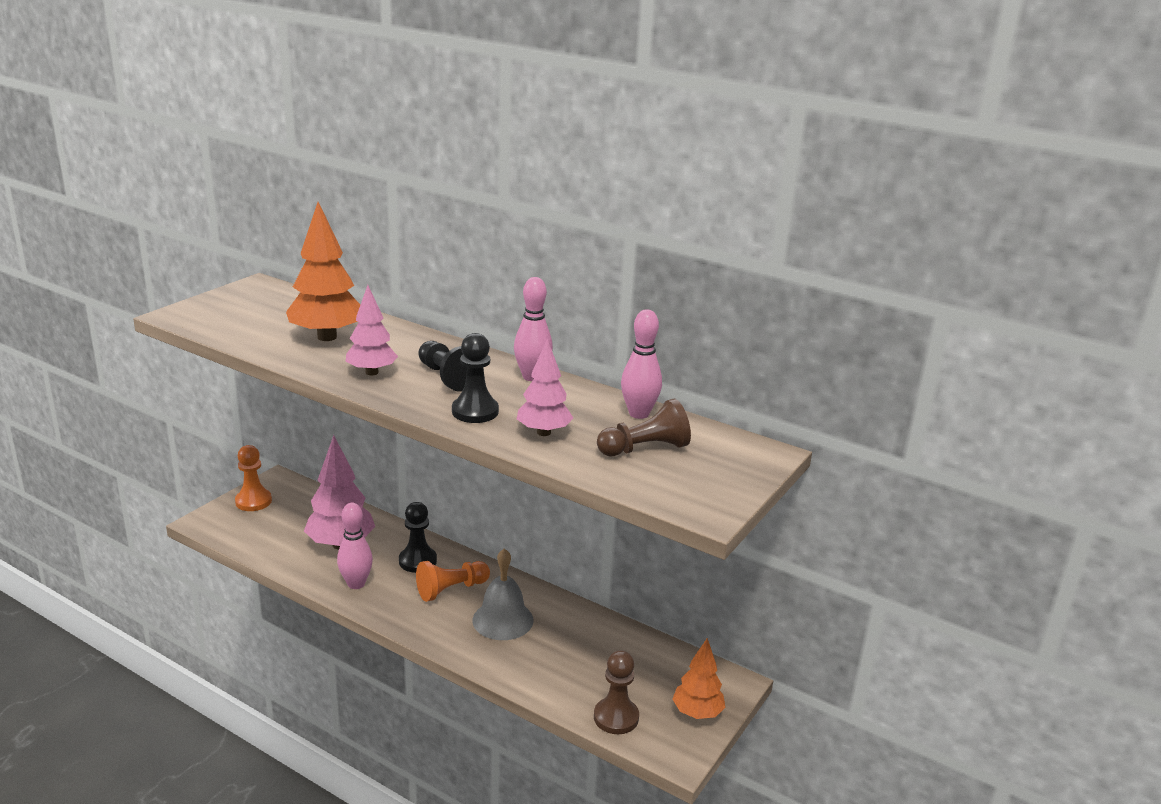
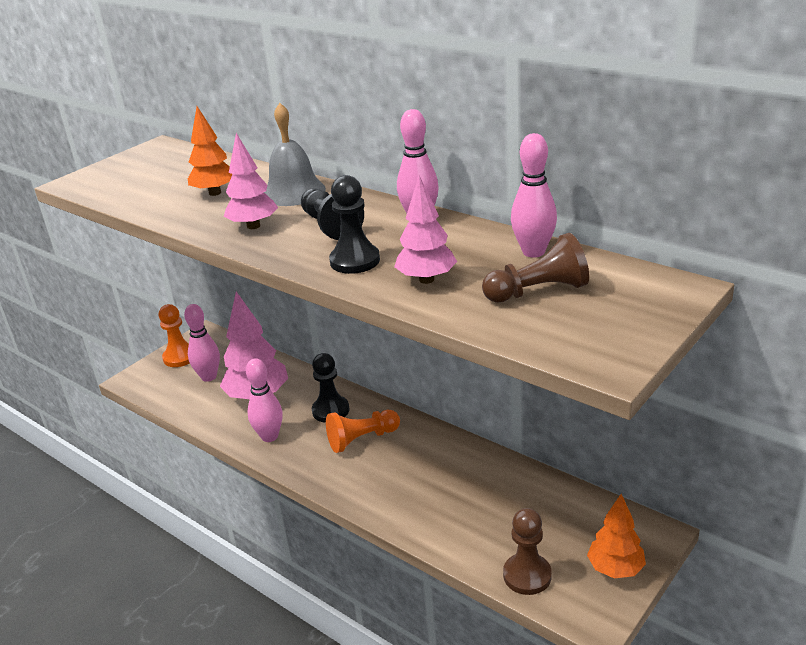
camera: 10 degrees right, 5 degrees up
orange tree [286,202,360,341] -> orange tree [188,106,232,196], size x0.63
grey bell [473,548,534,640] -> grey bell moved to [264,103,326,206]
none -> pink bowling pin [184,304,220,382]

